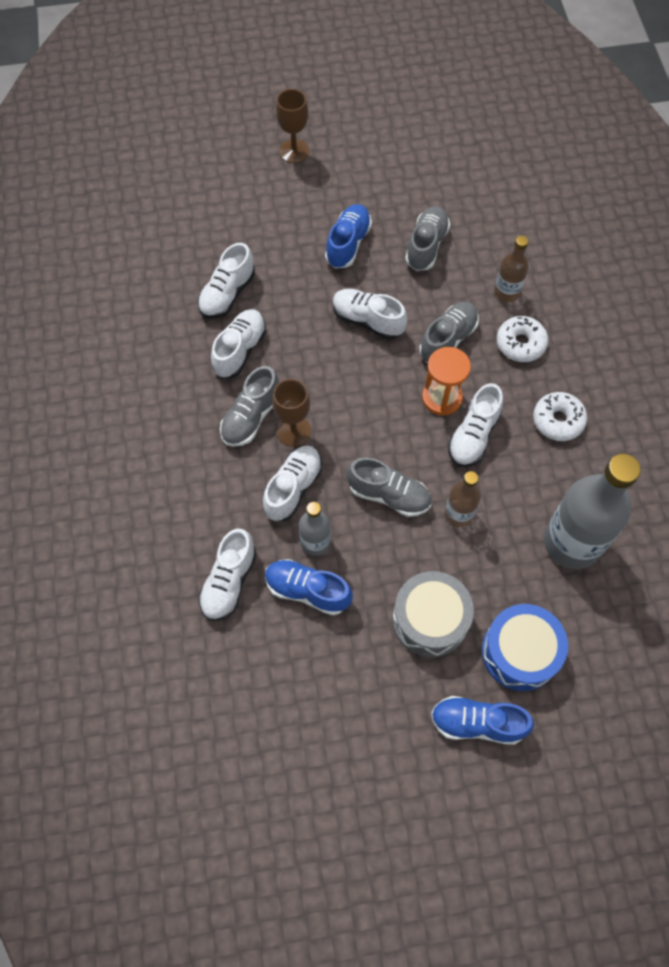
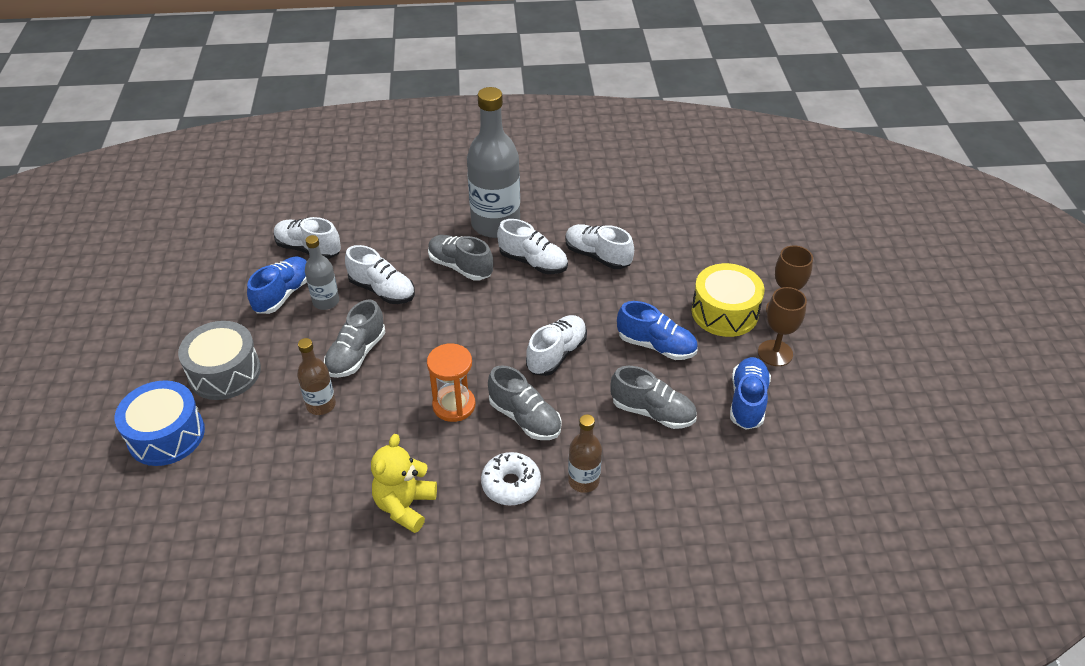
camera: 95 degrees right, 20 degrees down
brown goblet [272,379,311,447] -> brown goblet moved to [758,287,807,366]
blue shoe [431,696,534,745] -> blue shoe moved to [730,357,771,430]
white shoe [448,383,503,467] -> none
white donut [533,392,587,441] -> yellow teddy bear [371,434,437,533]
grey bottle [544,454,641,569] -> grey bottle moved to [467,87,520,238]
none -> yellow drum [692,263,765,337]

